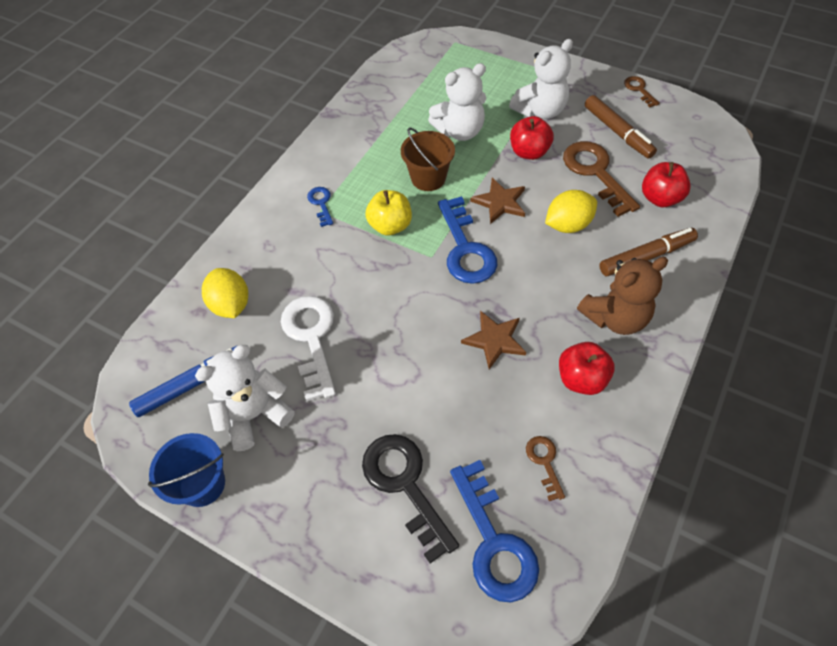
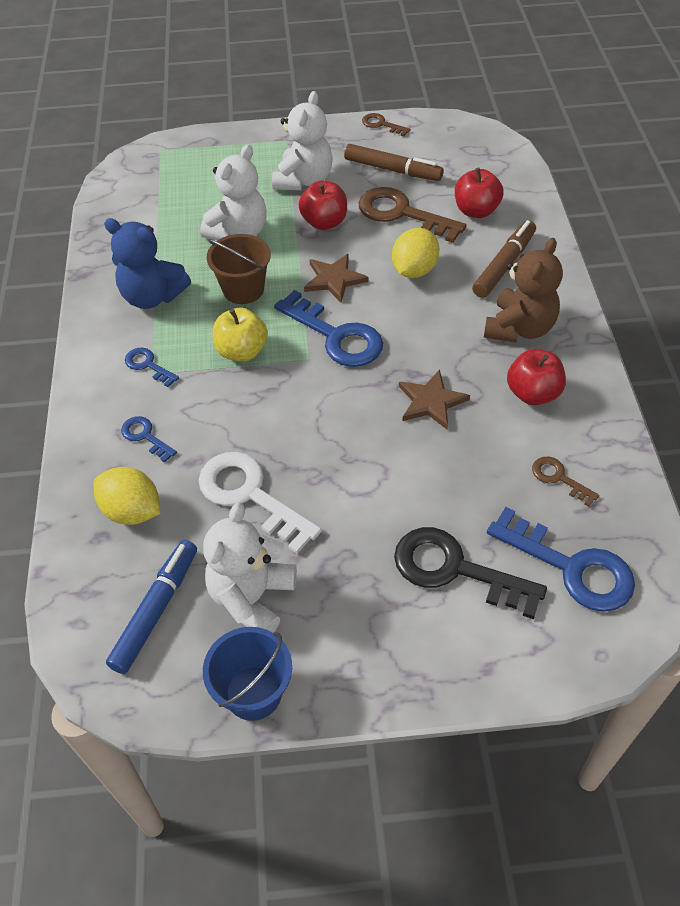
camera: 35 degrees left, 5 degrees down
none -> blue teddy bear [104,218,191,309]
none -> blue key [121,416,177,463]

